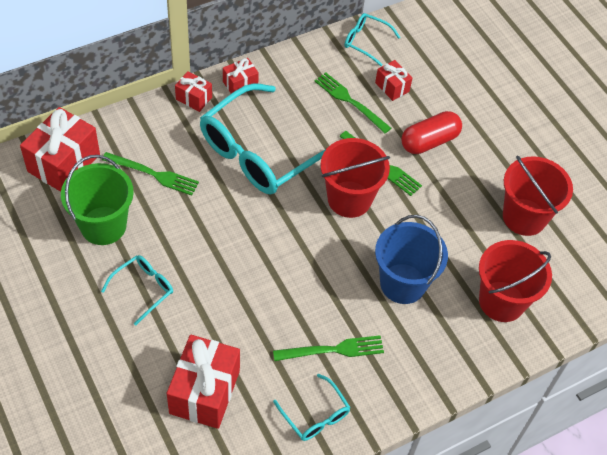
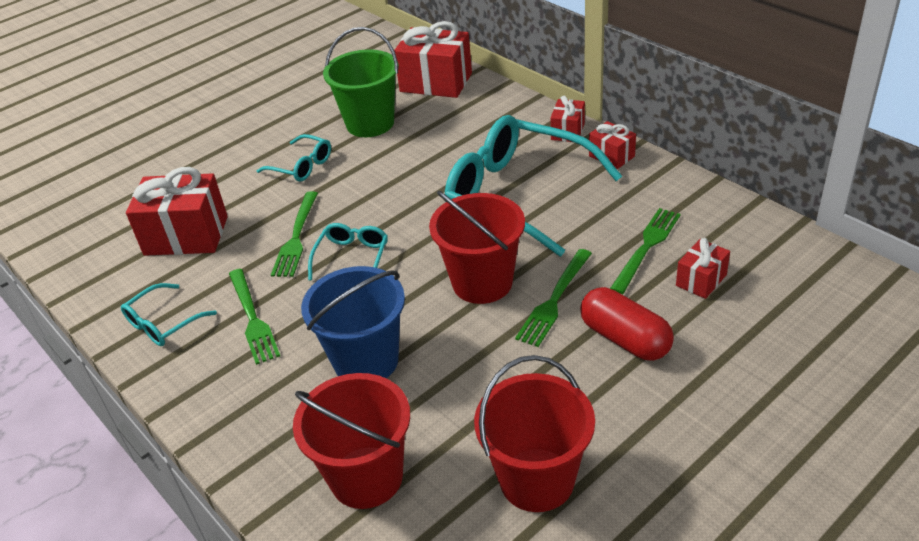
camera: 85 degrees right, 15 degrees down
green fork [102,152,199,196] -> green fork moved to [271,191,318,277]
turquoise glasses [344,13,400,66] -> turquoise glasses moved to [308,223,388,280]

